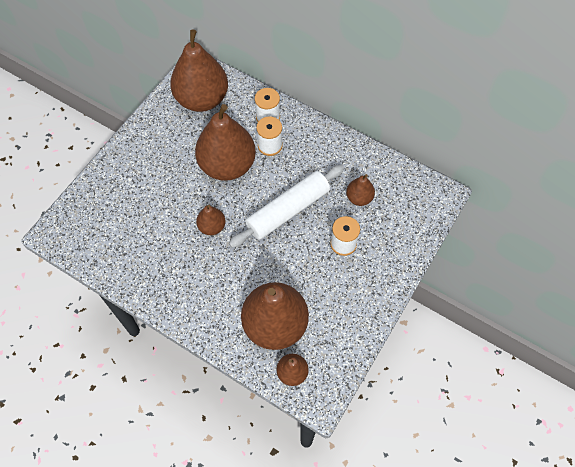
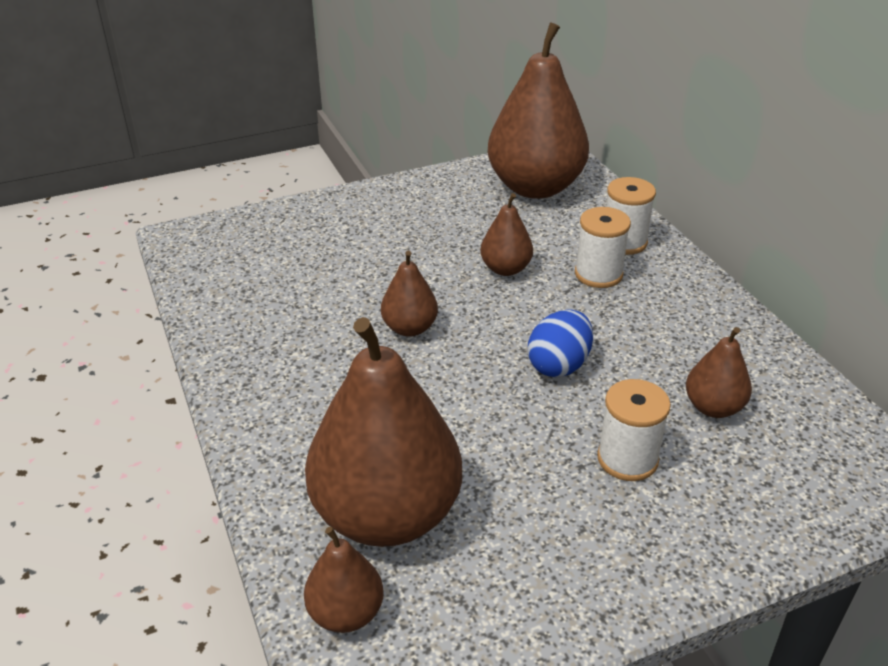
camera: 35 degrees right, 25 degrees down
brown pear [195,104,256,181] -> brown pear [480,193,533,276], size x0.47
white rolling pin [229,165,345,248] -> blue egg [528,310,593,377]

